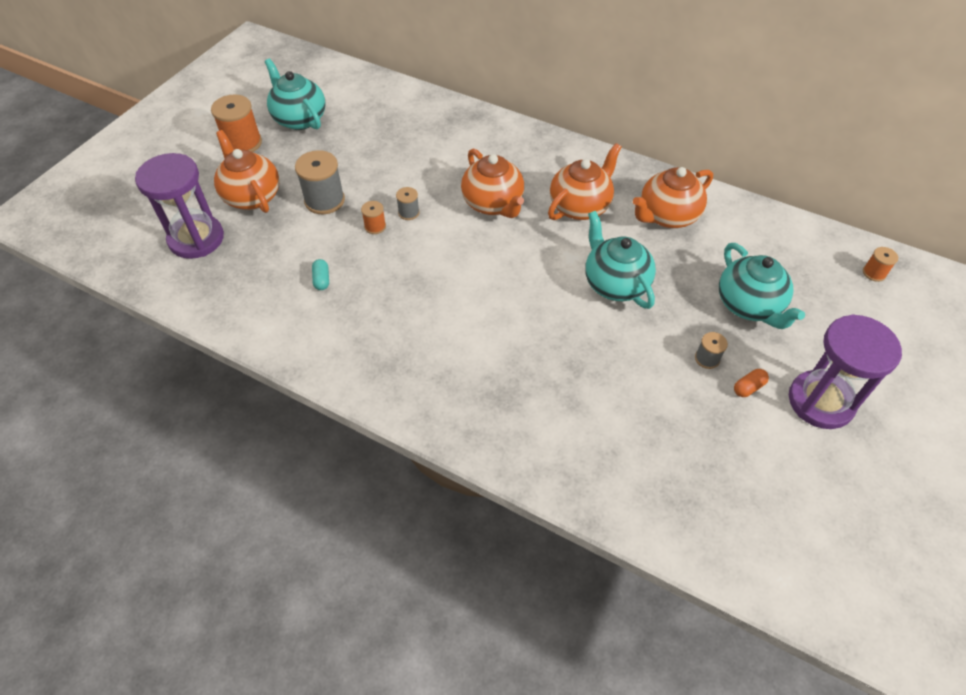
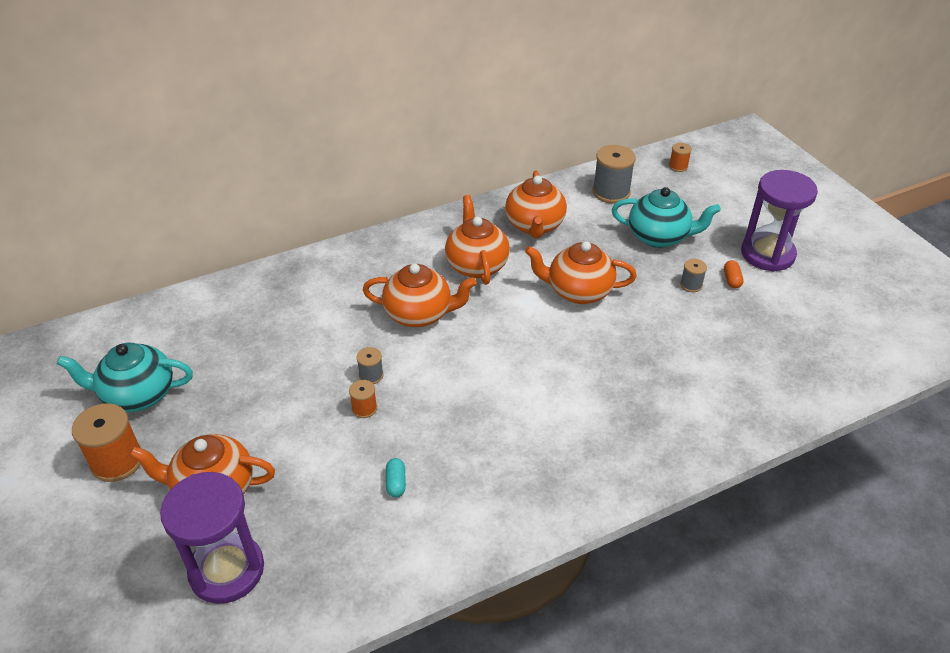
camera: 55 degrees left, 10 degrees down
grey spool [295,150,345,214] -> grey spool moved to [593,145,636,203]
turquoise capsule [312,259,329,290] -> turquoise capsule turned 60 degrees clockwise [386,458,406,497]
turquoise teapot [585,211,656,309] -> orange teapot [525,241,637,304]

